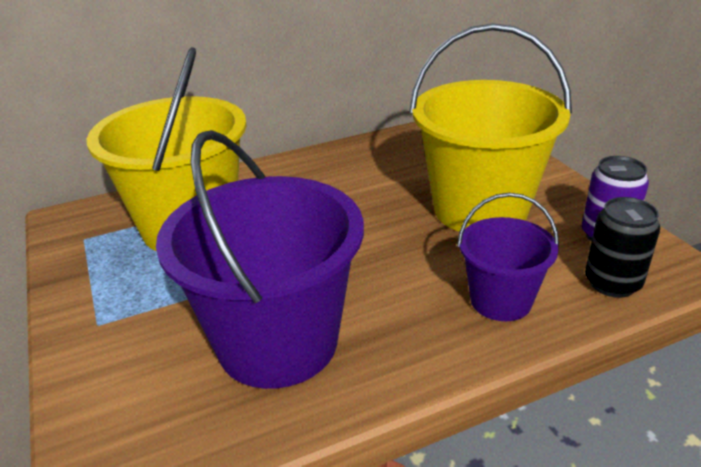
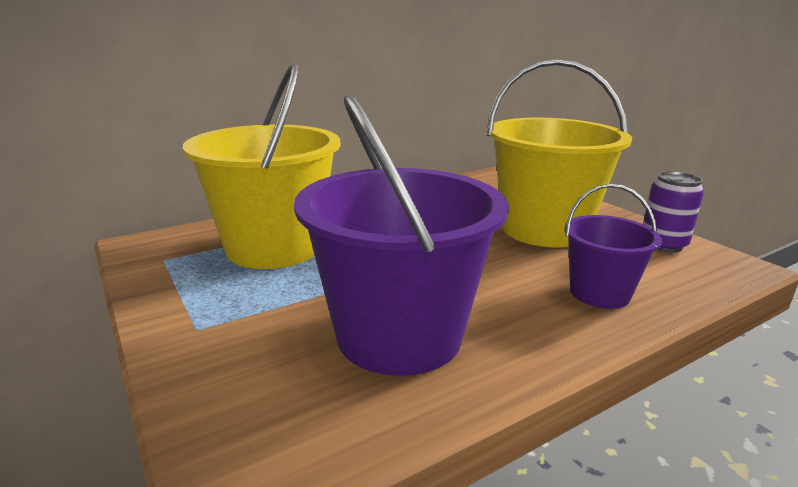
camera: 10 degrees left, 10 degrees down
black can [585,197,660,298] -> none

